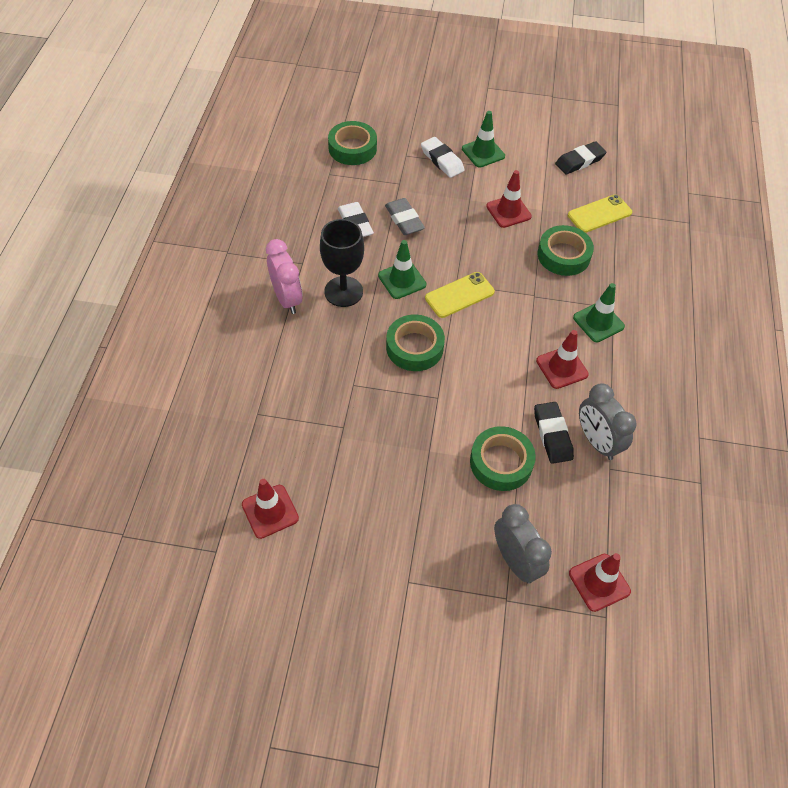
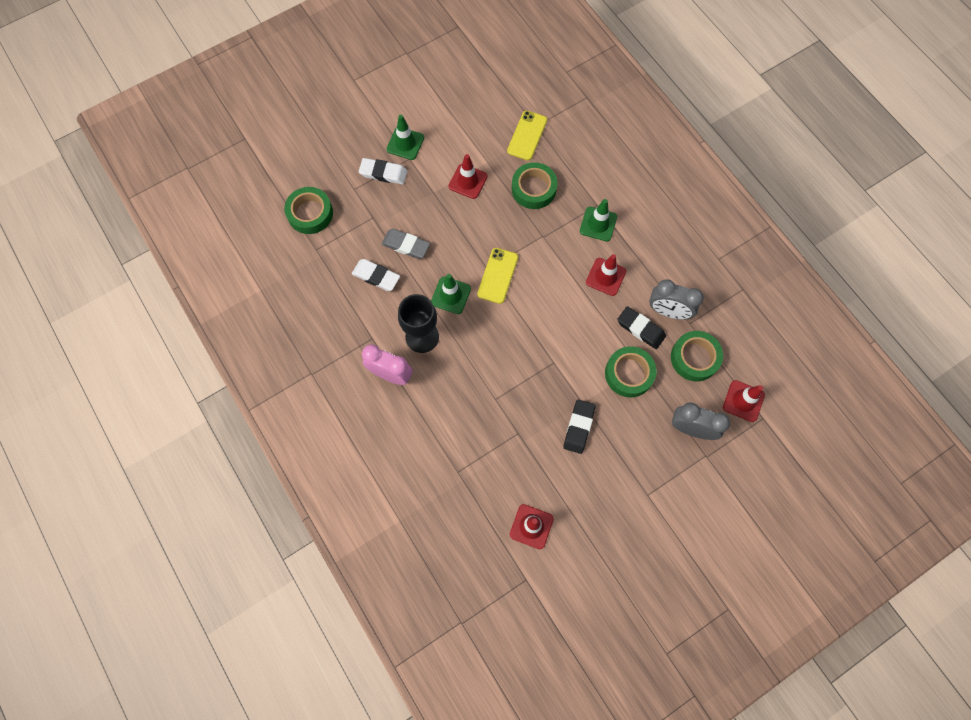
camera: 40 degrees left, 15 degrees up
green tape [386,314,445,371] -> green tape moved to [671,331,723,381]
black eraser [555,141,606,175] -> black eraser moved to [563,400,596,454]

